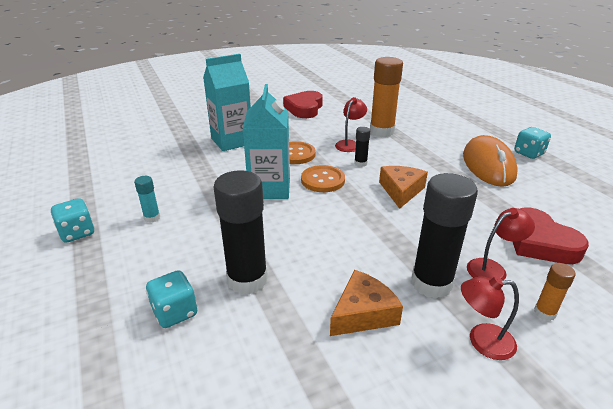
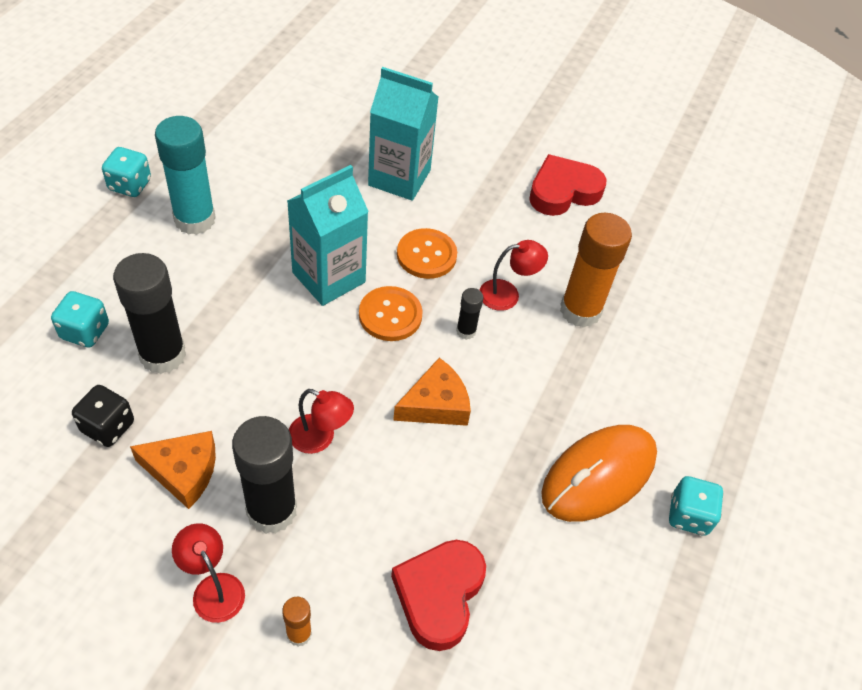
camera: 45 degrees right, 20 degrees up
turquoise glue stick [134,176,160,223] -> turquoise glue stick [155,116,216,235], size x2.15
red lamp [467,208,535,280] -> red lamp moved to [289,389,354,454]
none -> black dice [72,385,134,447]

